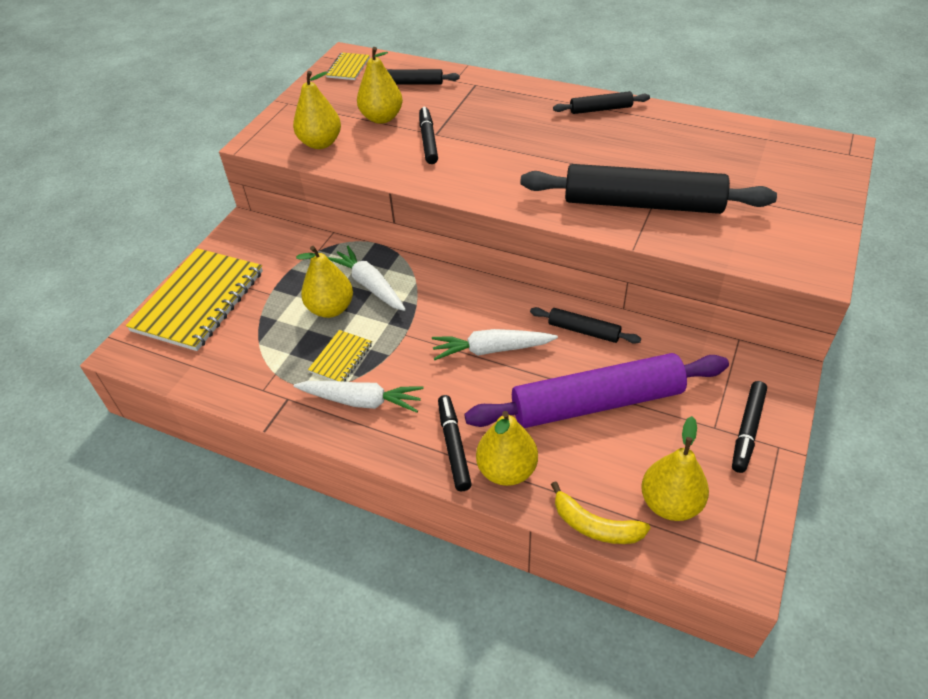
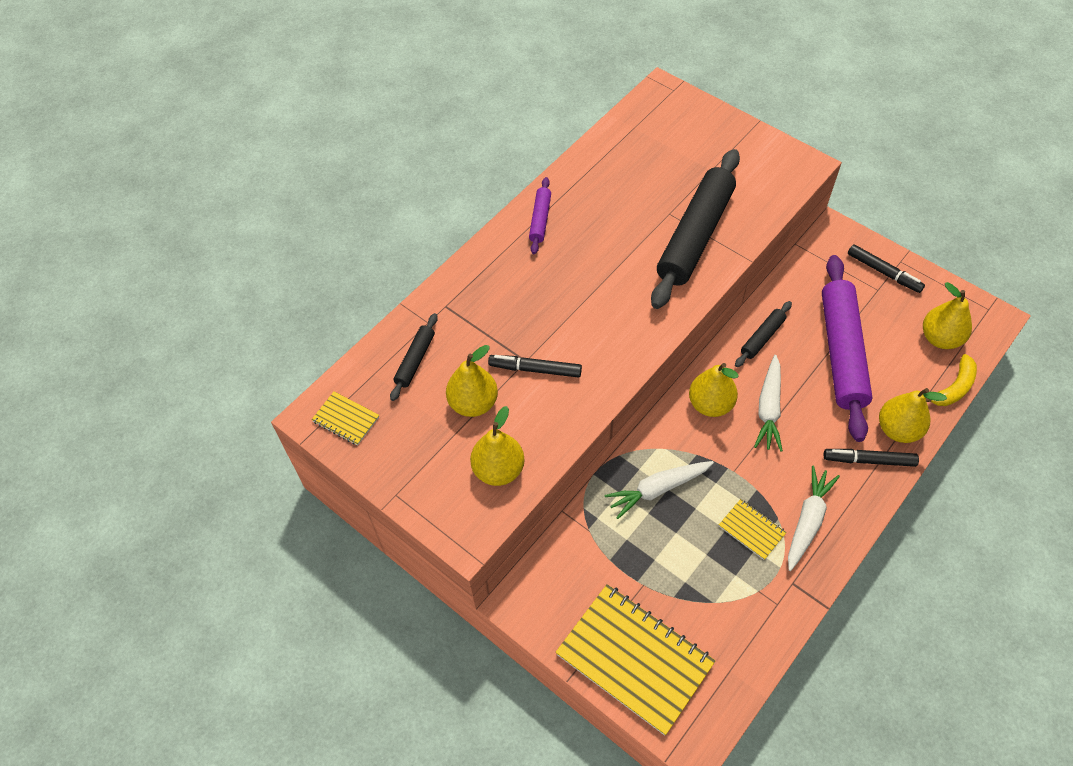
camera: 75 degrees left, 10 degrees up
yellow pear [296,246,353,318] -> yellow pear moved to [689,363,739,417]
black rolling pin [553,91,650,114] -> purple rolling pin [529,177,551,254]

